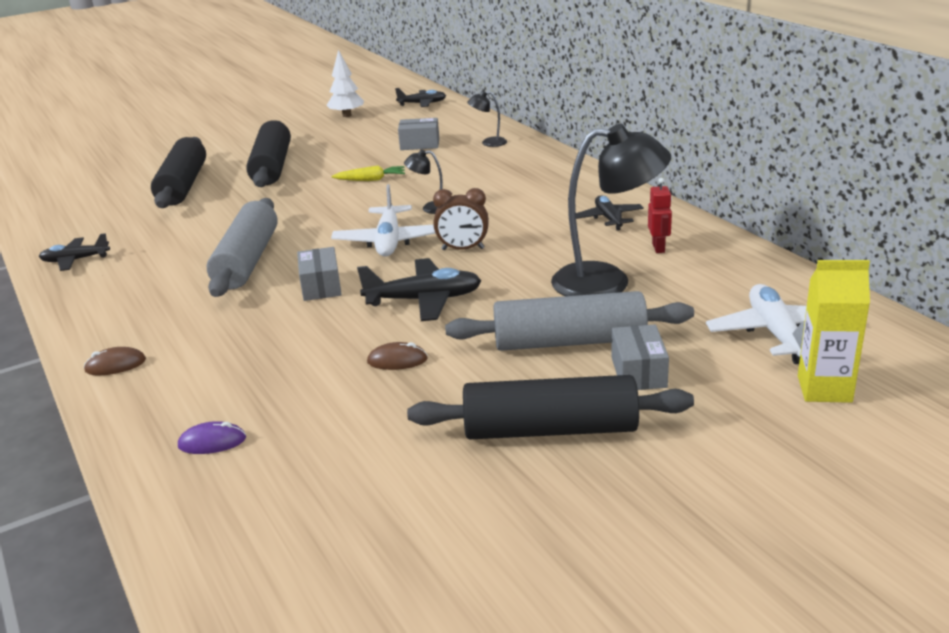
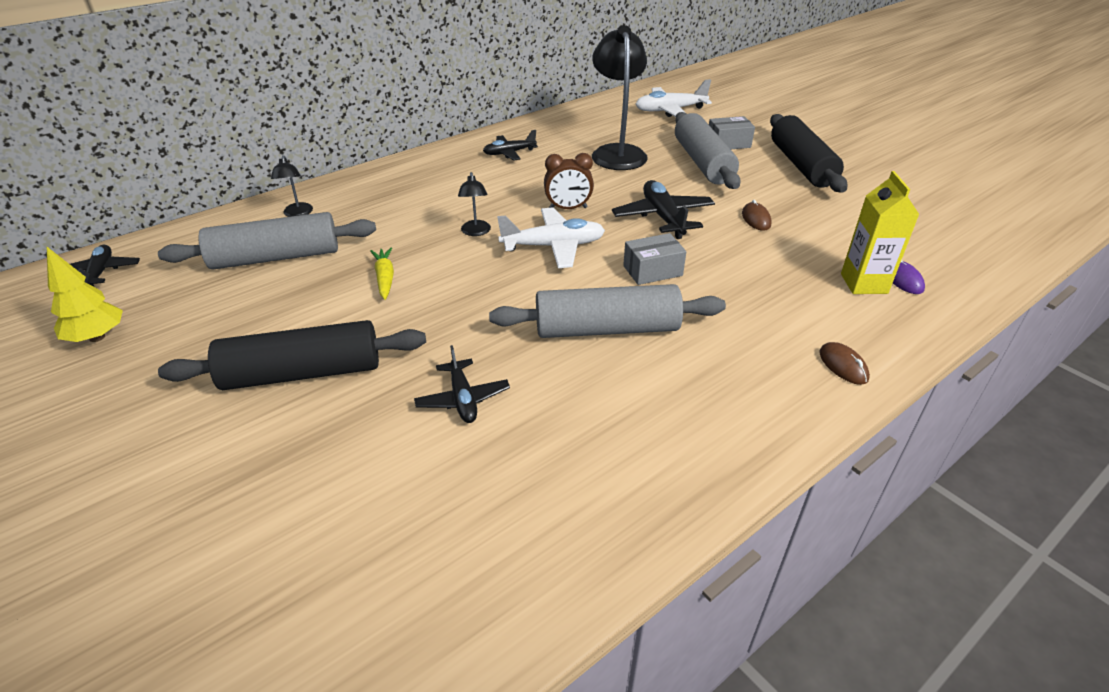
camera: 100 degrees left, 10 degrees up
black plane [39,233,110,271] -> black plane moved to [414,345,510,423]
black rolling pin [151,137,206,208] -> none
white tree [327,50,364,117] -> yellow tree [47,247,123,342]
grey box [398,118,439,150] -> grey rolling pin [158,212,376,270]
brown clock [433,188,489,250] -> brown clock turned 90 degrees clockwise [544,153,594,209]
red robot [648,178,672,253] -> none
yellow carton [798,260,870,403] -> yellow carton moved to [841,171,920,294]

